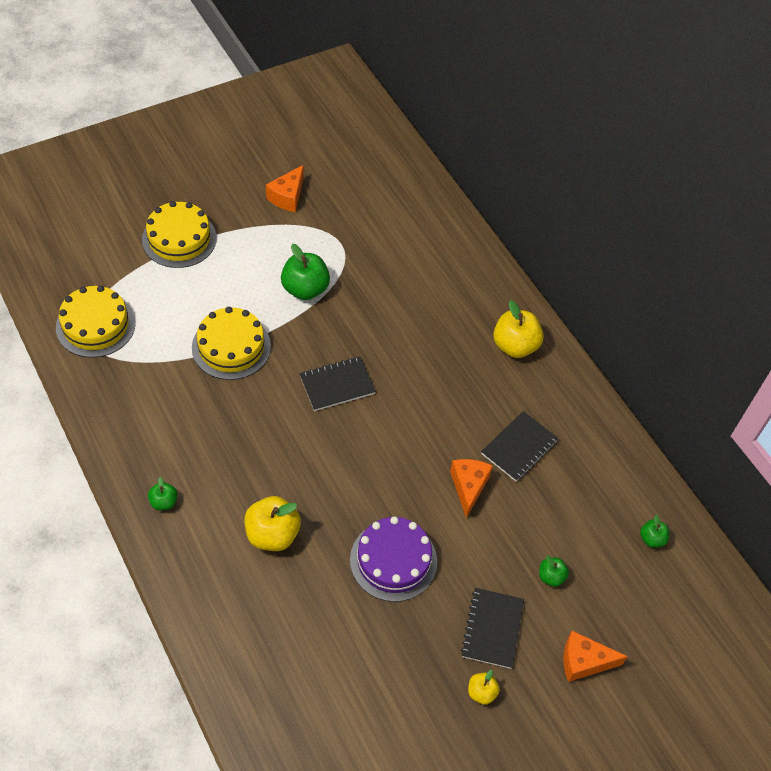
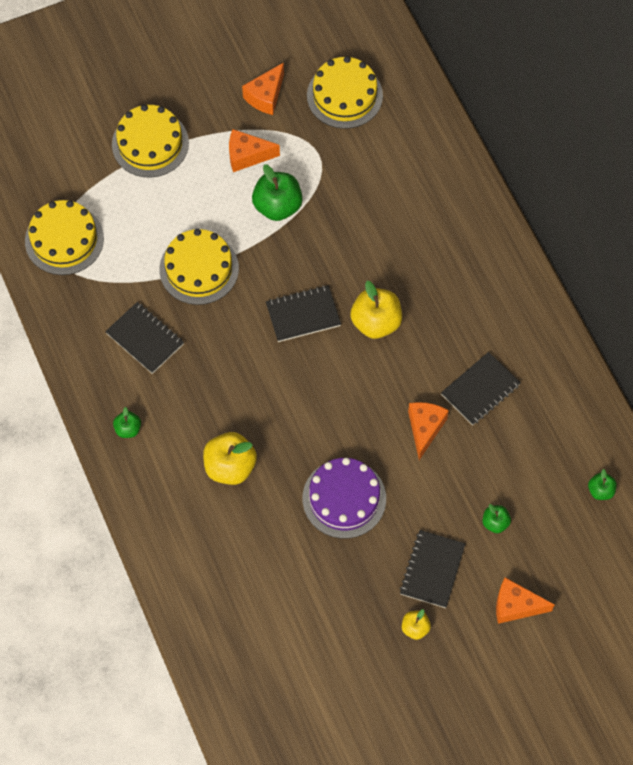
camera: 10 degrees right, 10 degrees up
yellow apple [493,300,544,358] -> yellow apple moved to [350,281,402,339]
none -> black notebook [105,302,184,374]
none -> orange cheese [229,129,280,172]
none -> yellow cake [307,56,383,129]

